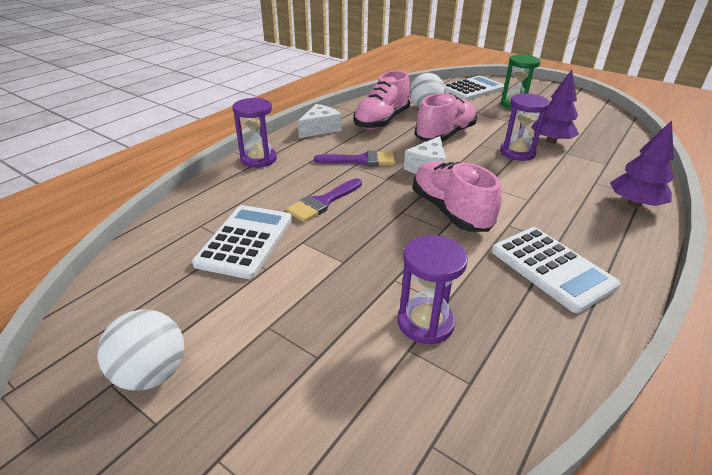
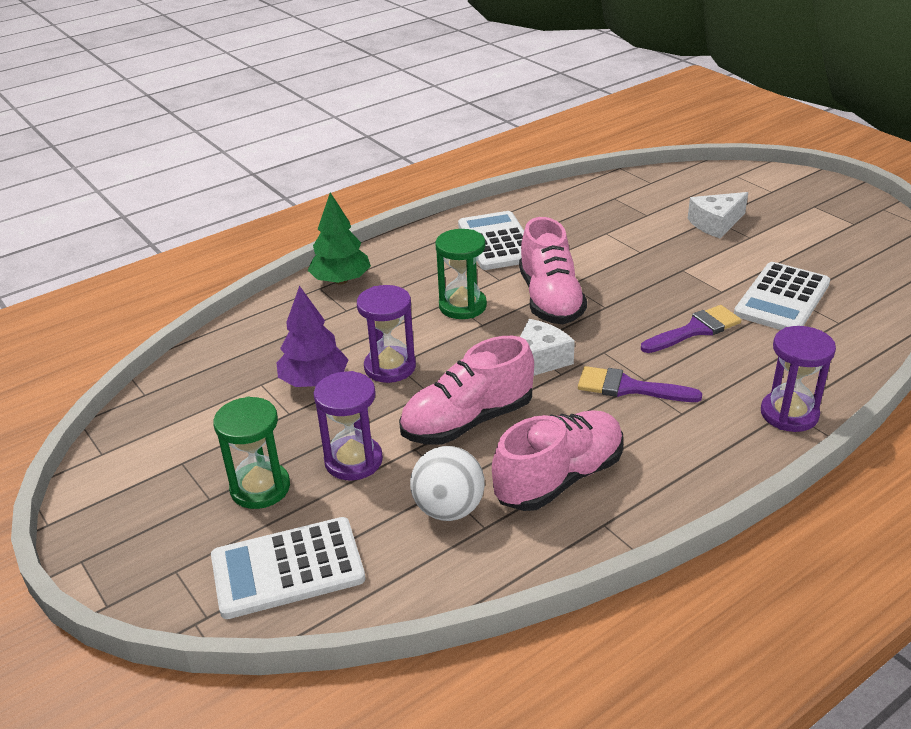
camera: 160 degrees left, 0 degrees up
white ball [97,310,184,391] -> none
white cheese [298,104,341,138] -> white cheese moved to [688,192,748,238]
purple hourglass [397,235,468,345] -> purple hourglass moved to [314,371,383,480]
purple tree [610,120,674,207] -> green tree [308,192,371,285]
none -> green hourglass [435,229,487,319]

